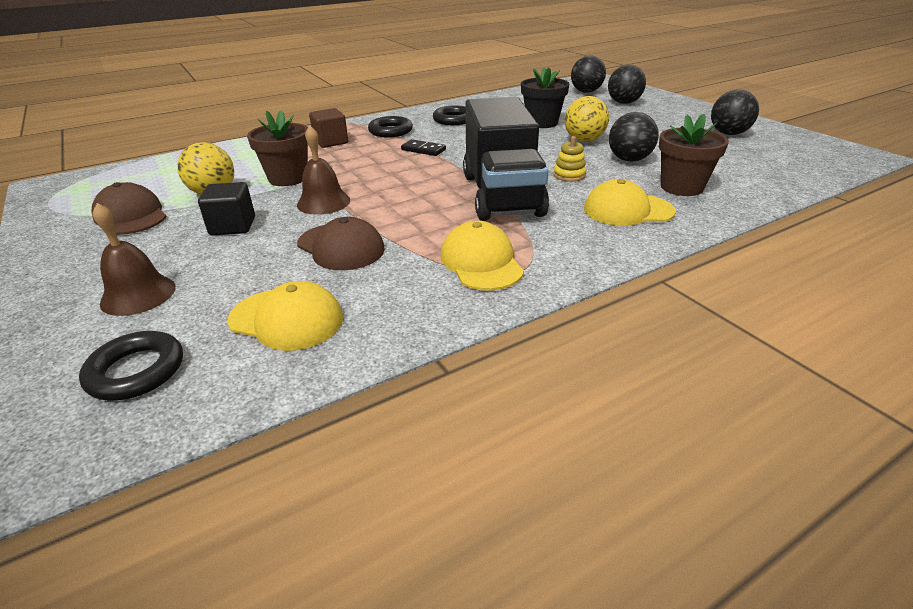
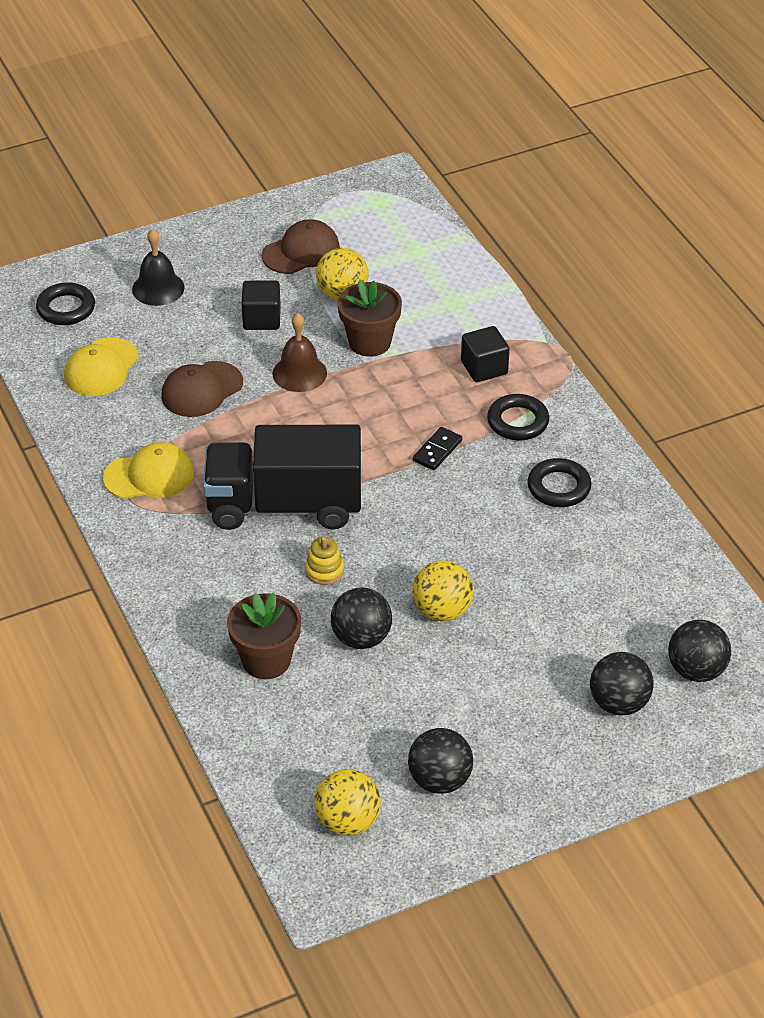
camera: 95 degrees right, 10 degrees up
brown bell [93,203,176,316] -> black bell [132,229,185,306]
brown cube [309,108,348,148] -> black cube [461,326,509,382]
black flower pot [521,67,570,128] -> none
yellow cap [584,179,676,226] -> none
none -> yellow ball [314,769,381,836]

